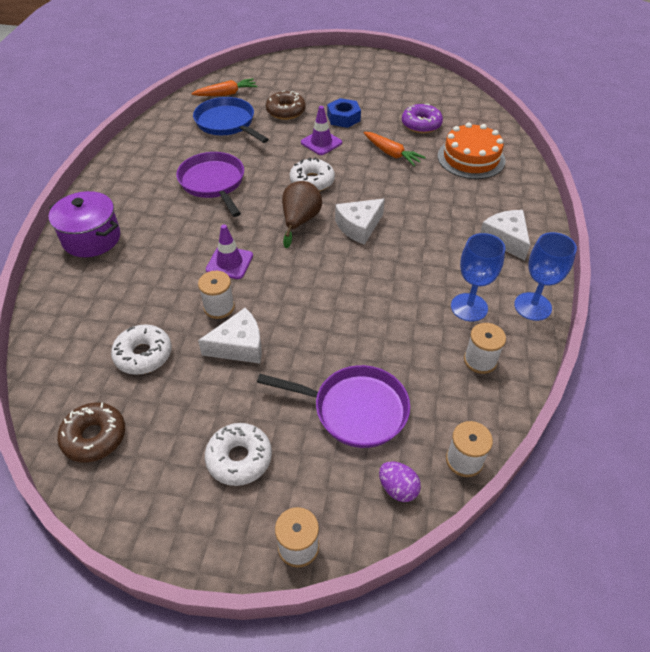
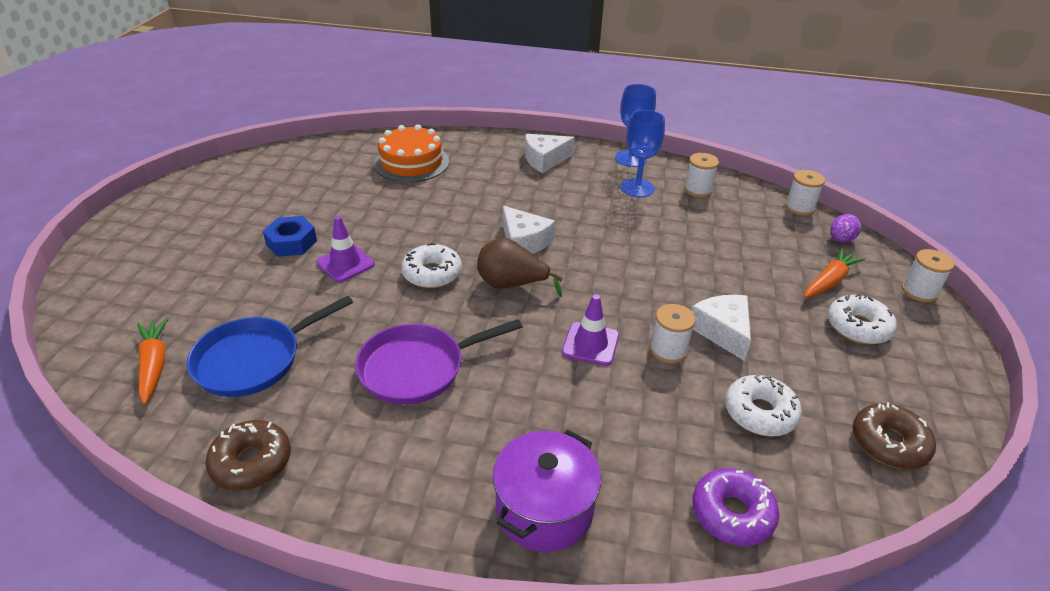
camera: 90 degrees left, 10 degrees down
purple pan [257,365,410,448] -> none
brown donut [266,91,306,120] -> brown donut moved to [205,420,291,491]
orange carrot [364,132,426,166] -> orange carrot moved to [804,248,865,298]
purple donut [402,104,443,133] -> purple donut moved to [692,468,779,546]

